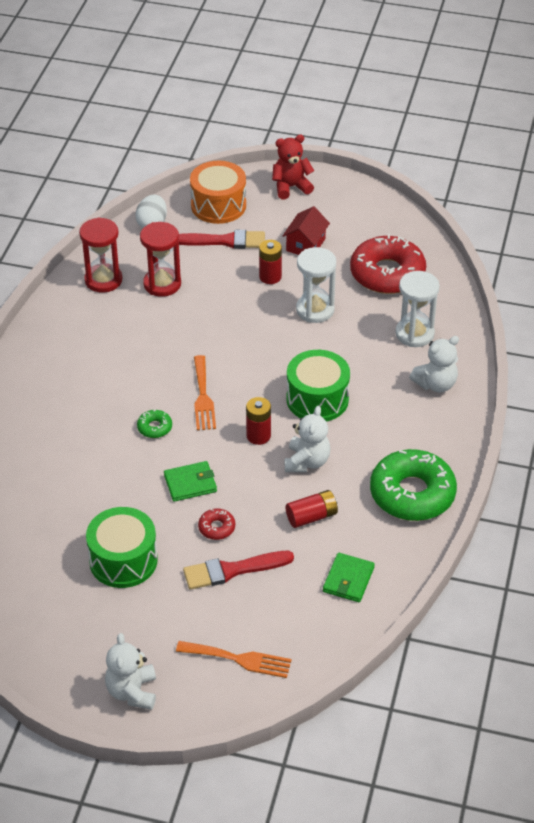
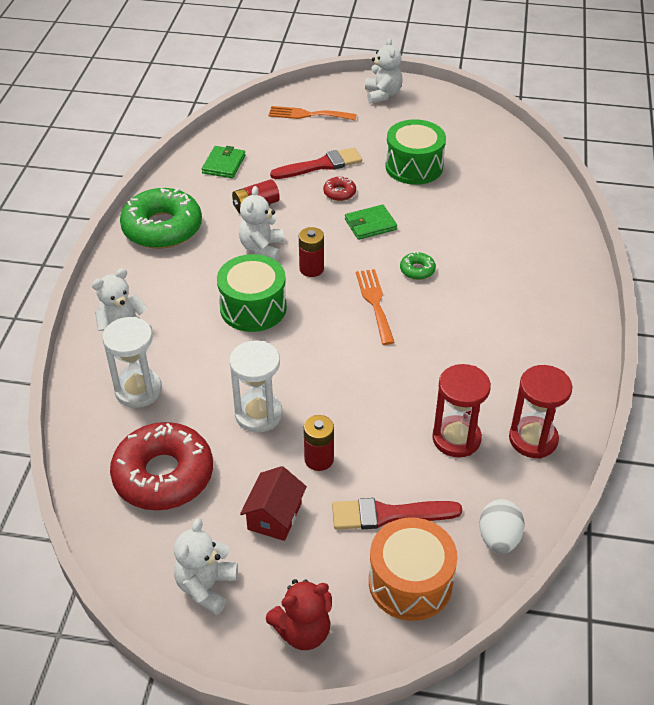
camera: 175 degrees right, 0 degrees up
none -> white teddy bear [174,518,238,615]

